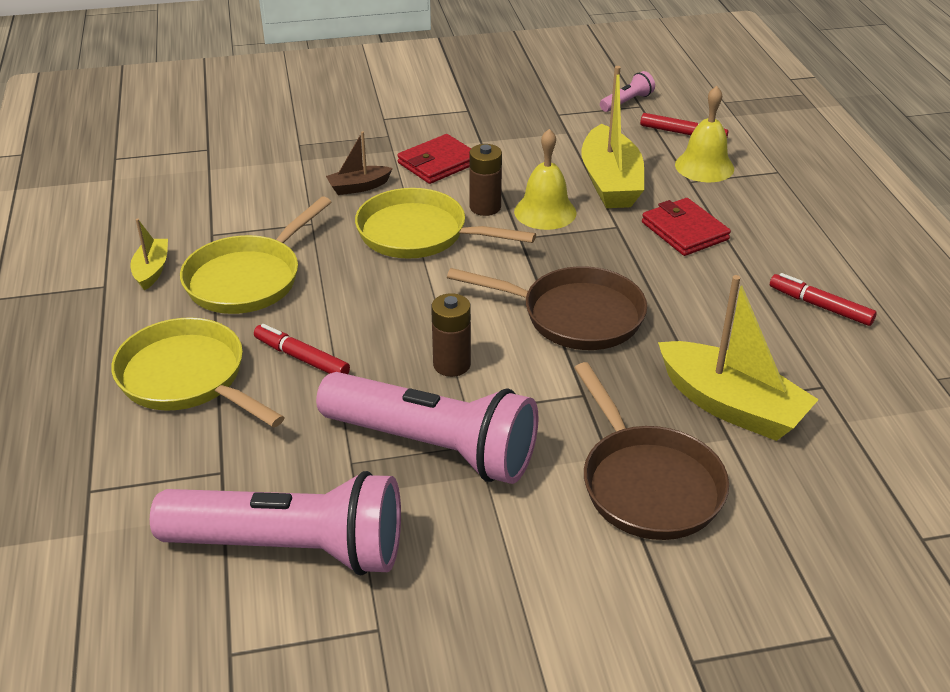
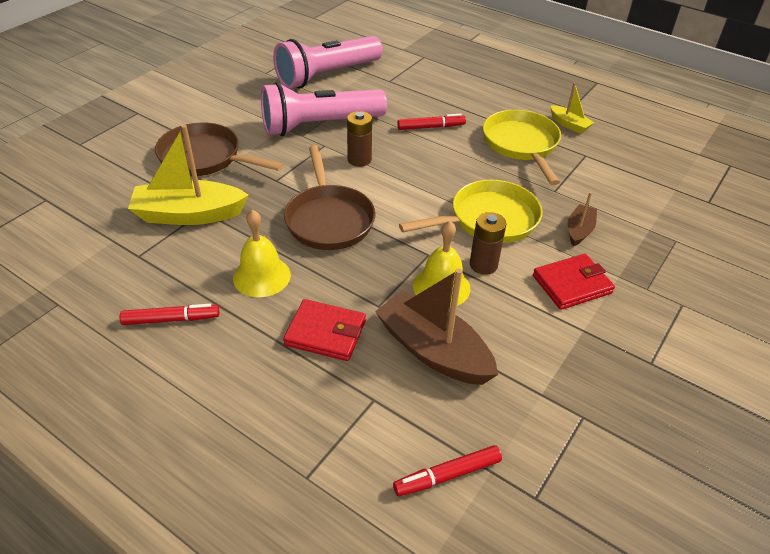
camera: 135 degrees right, 5 degrees up
yellow pan [111,317,285,428] -> none
red wallet [397,134,471,184] -> red wallet turned 60 degrees clockwise [533,254,615,310]
brown pan [447,266,647,350] -> brown pan turned 75 degrees counterclockwise [284,145,376,250]
yellow boat [581,66,644,208] -> brown boat [375,268,498,385]
pink flashlight [600,71,655,112] -> none
yellow bell [675,86,734,182] -> yellow bell moved to [233,209,291,297]

